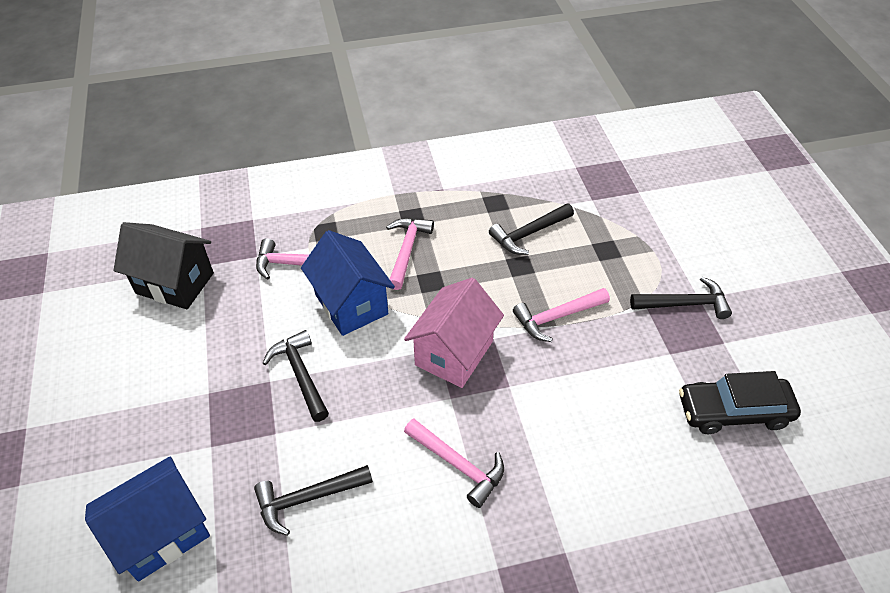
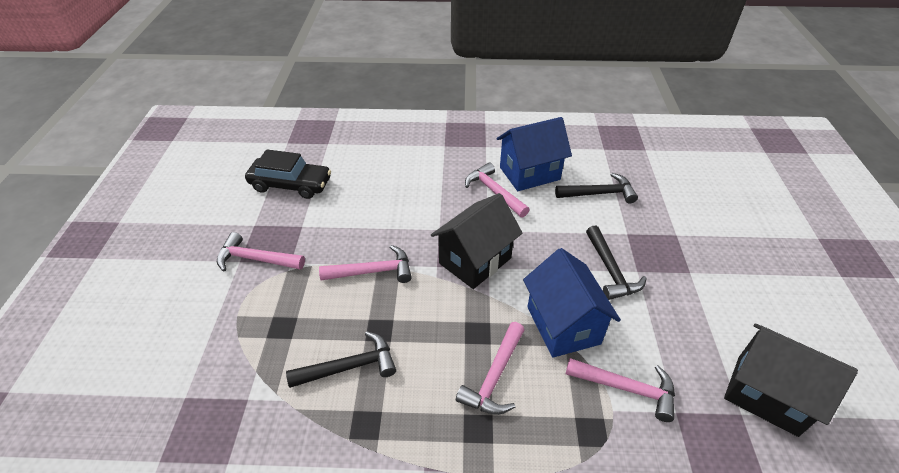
camera: 165 degrees left, 5 degrees down
blue house [85,457,210,581] -> blue house moved to [497,117,572,191]
pink house [404,278,504,388] -> black house [431,193,523,289]
black hammer [630,277,732,319] -> pink hammer [217,232,305,272]

